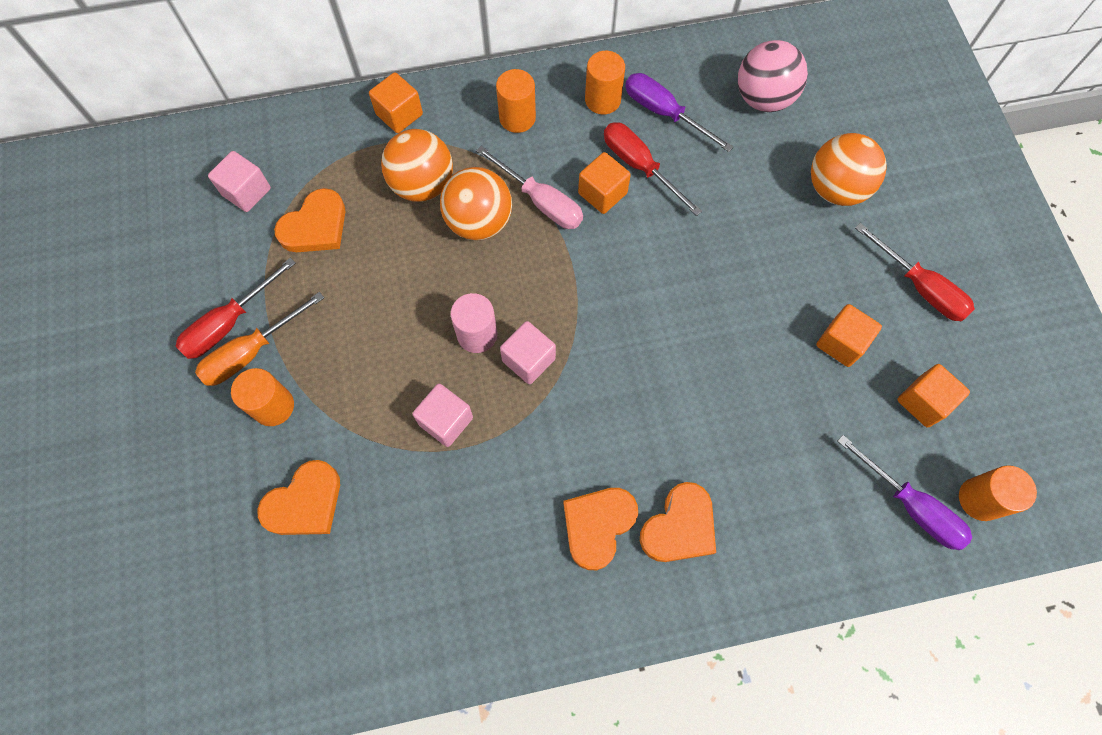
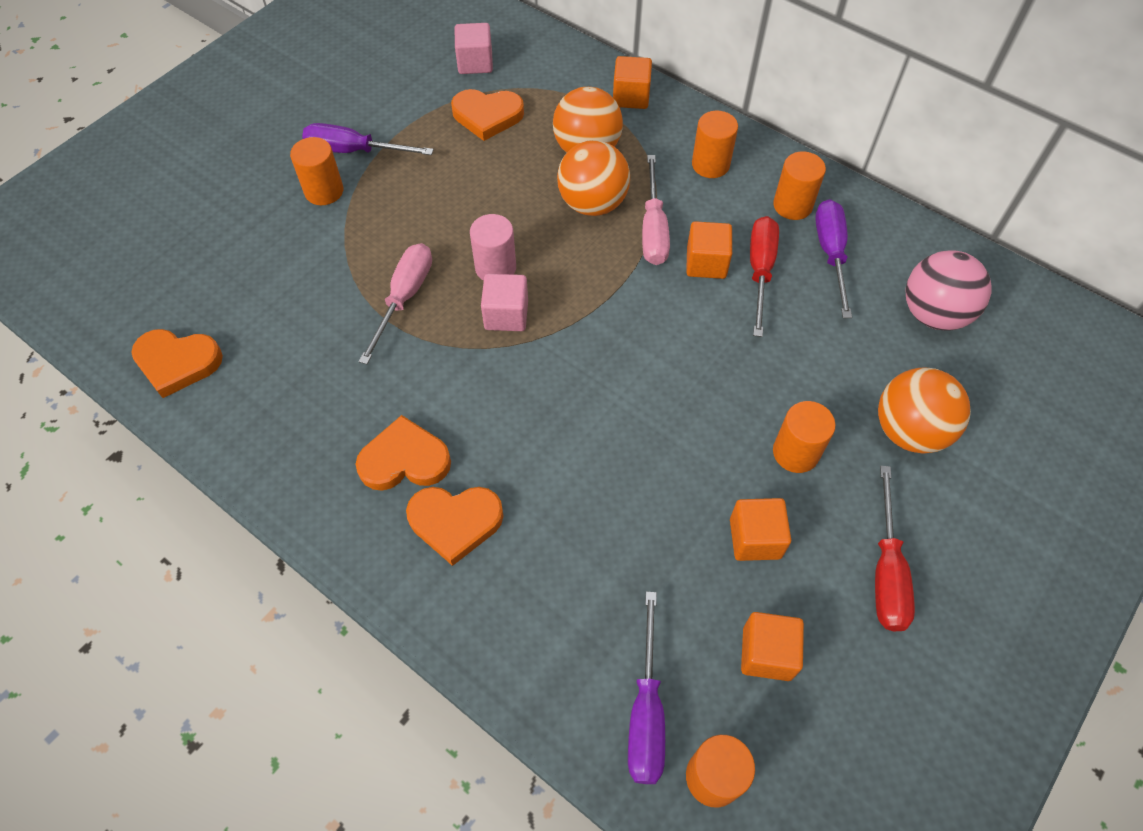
camera: 50 degrees right, 10 degrees down
red screwdriver [176,258,296,359] -> none
orange screwdriver [195,292,324,386] -> purple screwdriver [302,123,434,155]
orange heart [257,460,340,535] -> orange heart moved to [131,329,223,398]
pink cube [412,384,473,447] -> pink screwdriver [359,243,432,364]
none -> orange cylinder [773,401,836,473]

